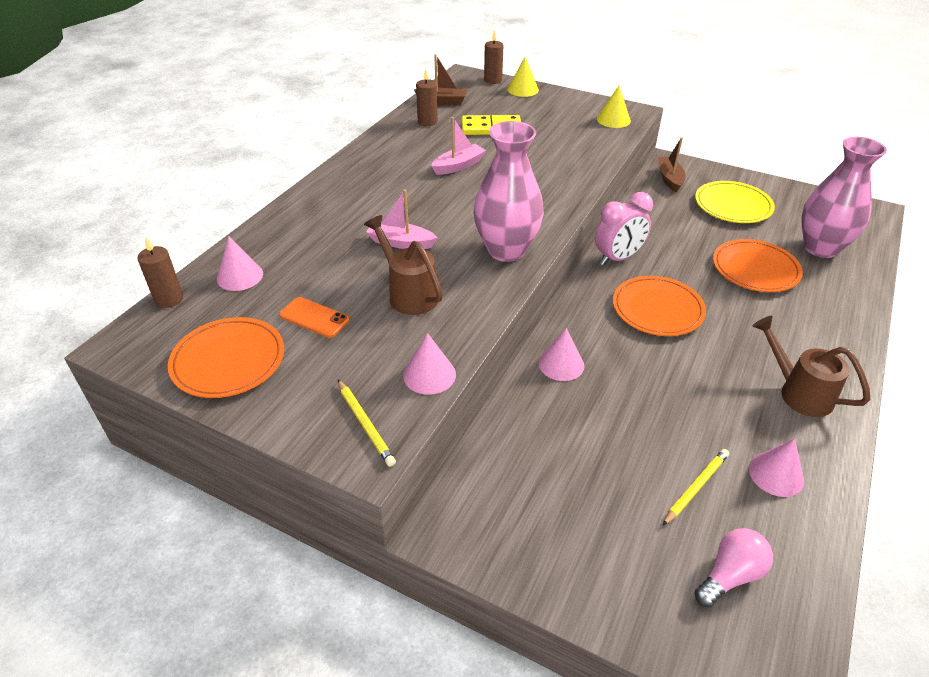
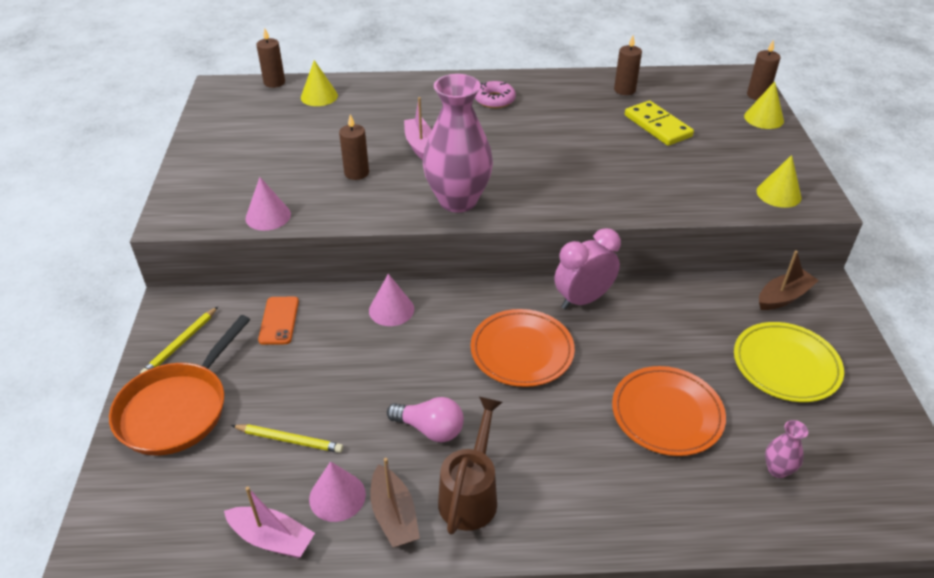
camera: 60 degrees right, 0 degrees up
orange plate [168,317,284,398] -> none
pink cone [217,236,263,291] -> yellow cone [301,60,338,106]
orange phone [279,297,350,338] -> orange phone moved to [258,297,299,345]
yellow pencil [338,380,396,467] -> yellow pencil moved to [140,307,218,374]
brown watering can [364,215,443,315] -> brown candle [339,114,369,180]
brown boat [414,54,468,105] -> brown boat moved to [370,458,420,548]
pink boat [431,117,486,175] -> pink boat moved to [224,487,315,558]
pink clock [595,192,653,265] -> pink clock turned 120 degrees clockwise [555,228,621,310]
pink light bulb [694,528,773,608] -> pink light bulb moved to [387,397,464,442]
pink vase [801,137,887,258] -> pink vase [765,420,808,478], size x0.42
none -> orange pan [109,315,250,455]
none -> pink donut [475,81,516,108]

